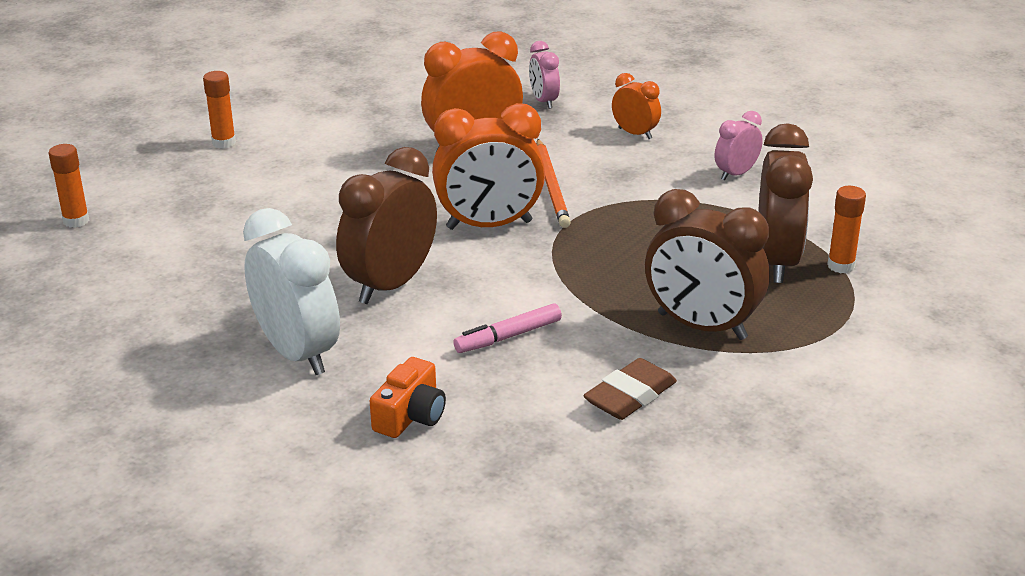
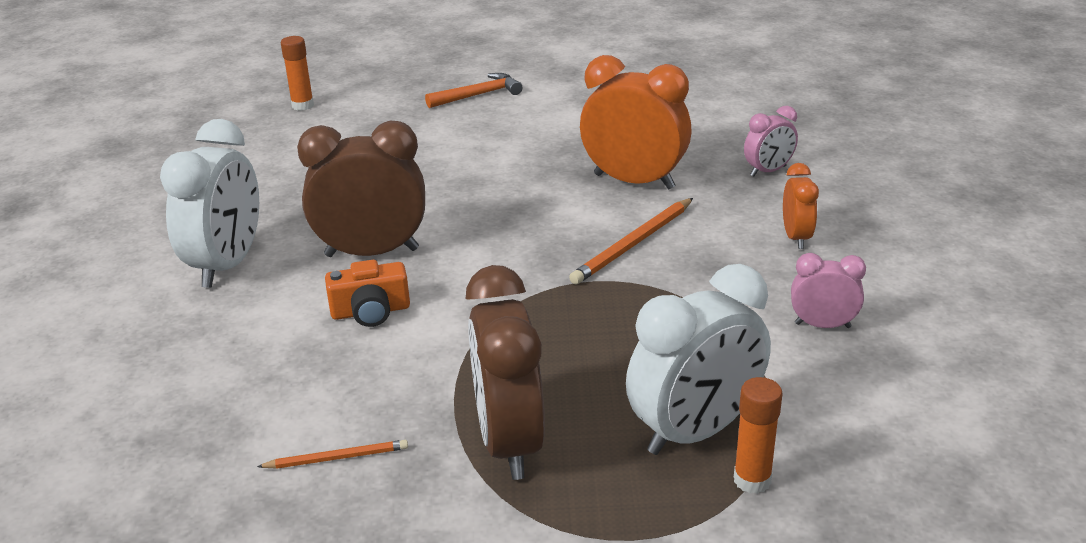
camera: 50 degrees right, 0 degrees up
orange glue stick [203,71,236,149] -> orange hammer [425,73,523,108]
orange camera [370,357,446,438] -> orange camera moved to [325,260,410,327]
orange clock [432,103,545,230] -> none
pink marker [453,303,562,353] -> none
pink clock [529,41,560,109] -> pink clock turned 150 degrees counterclockwise [744,106,798,177]
brown eraser [583,358,677,420] -> orange pencil [257,440,408,469]
brown clock [758,123,813,283] -> white clock [626,264,771,455]

